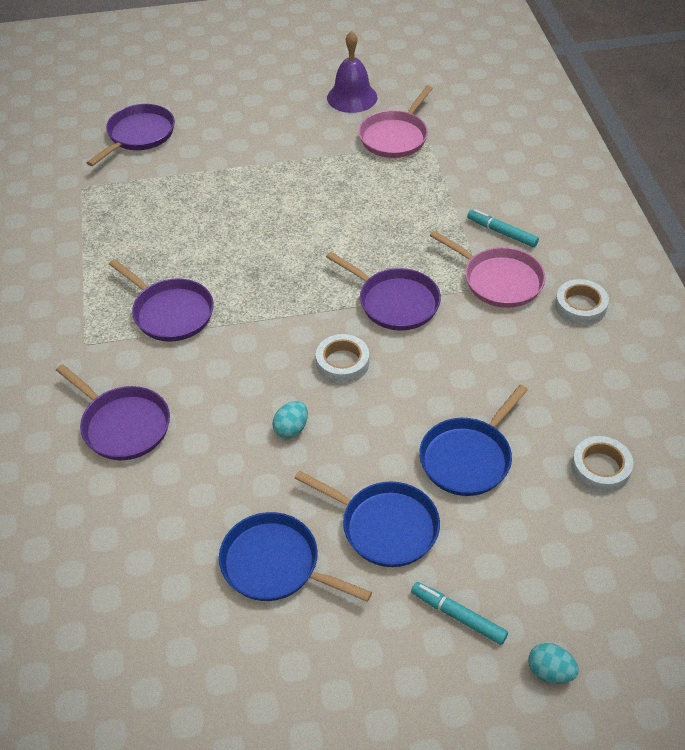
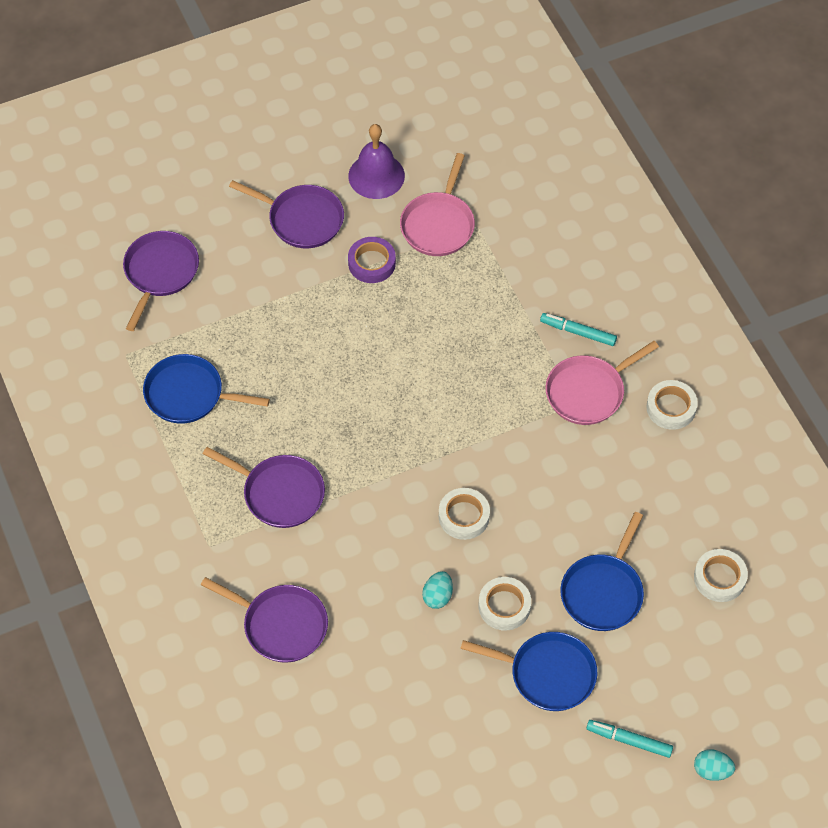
camera: 15 degrees left, 10 degrees up
blue pan [219,512,372,602] -> blue pan moved to [143,354,270,424]
purple pan [326,252,441,331] -> purple pan moved to [229,180,344,248]
pink pan [430,230,546,308] -> pink pan turned 120 degrees clockwise [546,341,659,425]
none -> purple tape [348,237,396,283]
none -> white tape [478,577,531,630]

